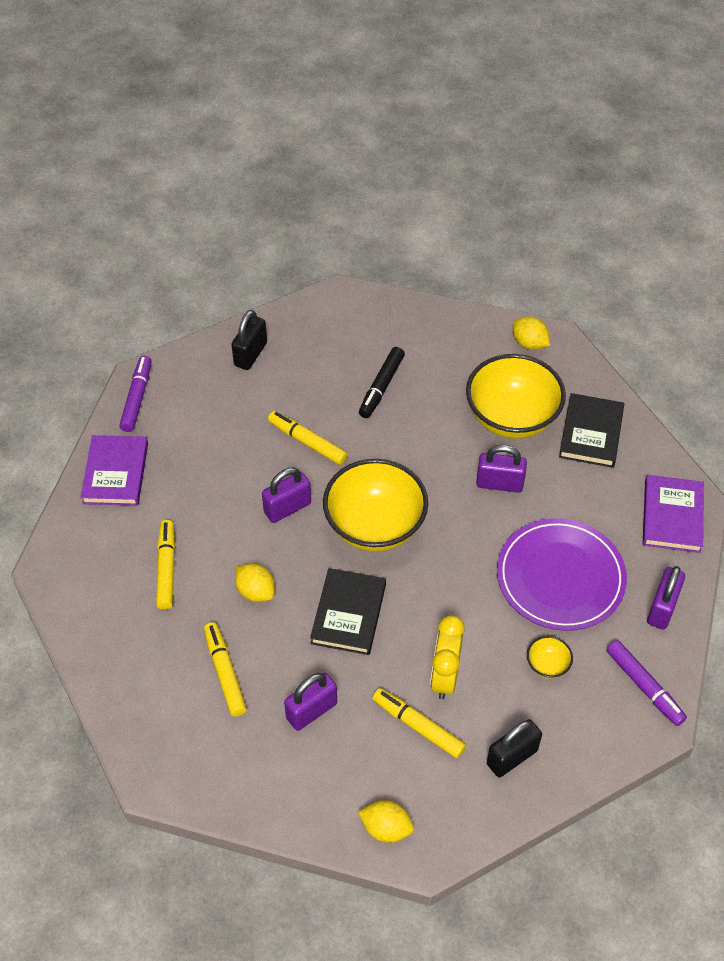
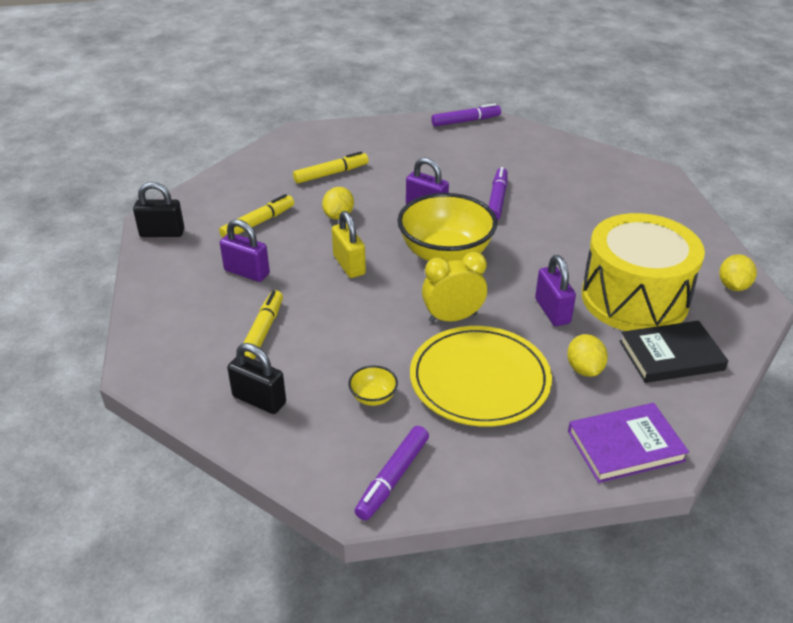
camera: 65 degrees right, 15 degrees down
purple book [80,435,148,506] -> none
black padlock [231,310,267,370] -> black padlock moved to [133,182,184,237]
yellow marker [268,411,348,465] -> purple marker [489,167,508,220]
black book [310,568,386,655] -> yellow padlock [332,211,366,278]
yellow lemon [358,800,414,843] -> yellow lemon moved to [567,334,608,377]
black marker [359,347,405,418] -> none
yellow clock [430,615,465,699] -> yellow clock moved to [422,252,487,323]
yellow bowl [466,354,566,439] -> yellow drum [582,213,705,331]
purple plate [497,518,627,631] -> yellow plate [410,326,552,427]
purple padlock [647,566,685,630] -> none

